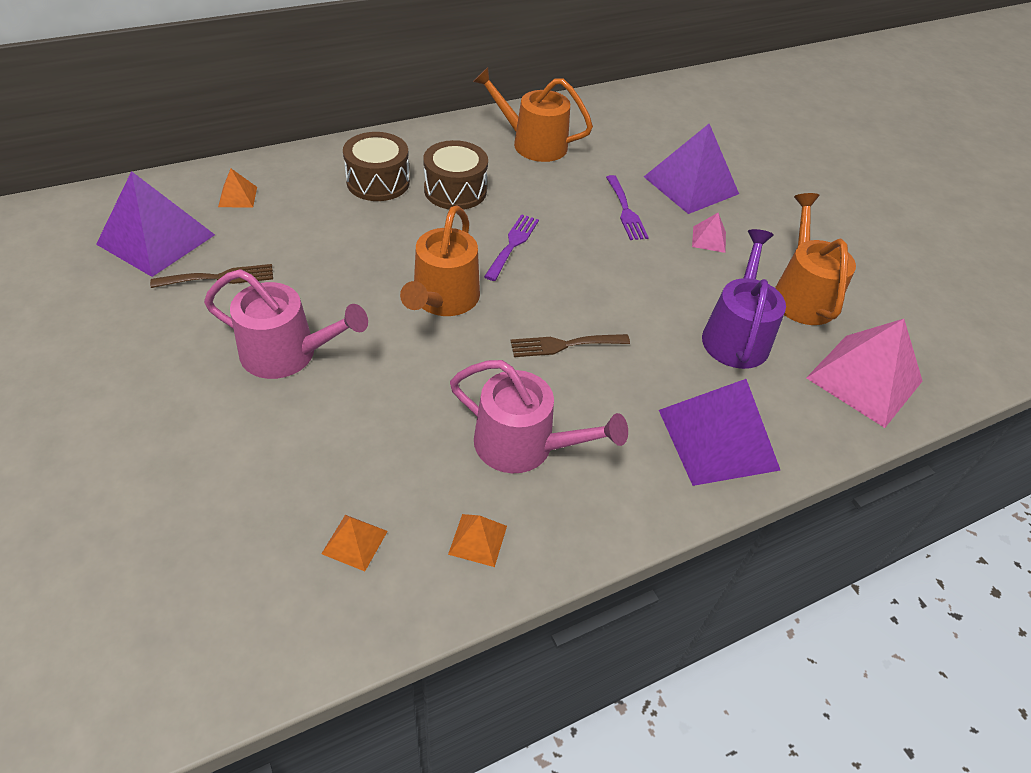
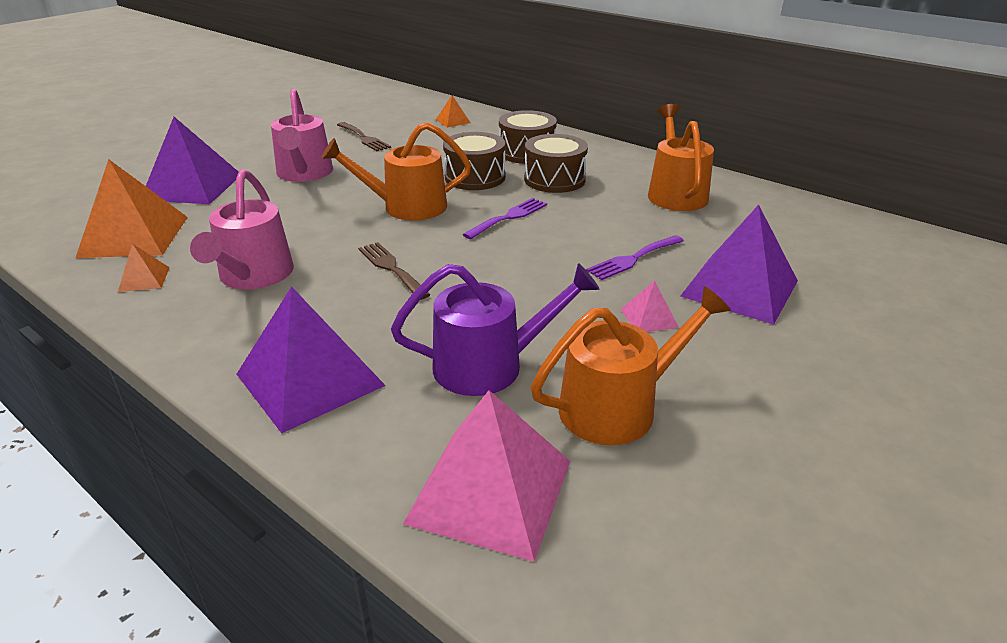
camera: 70 degrees right, 15 degrees down
purple pyramid [96,171,215,277] -> purple pyramid moved to [146,117,238,204]
orange pyramid [321,515,388,571] -> orange pyramid [76,159,188,258], size x2.22
purple fork [484,214,539,281] -> purple fork turned 45 degrees counterclockwise [462,198,547,239]
none -> brown drum [443,132,505,190]

